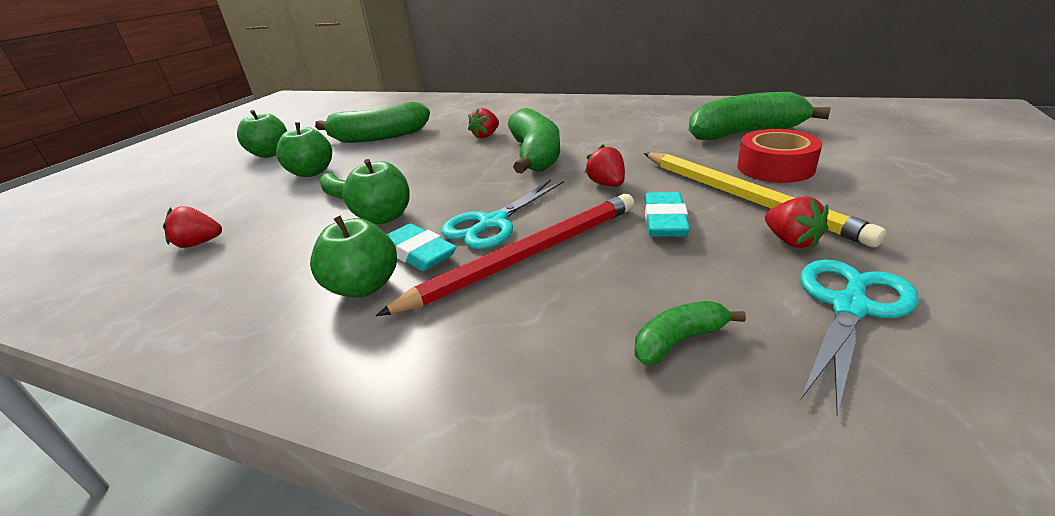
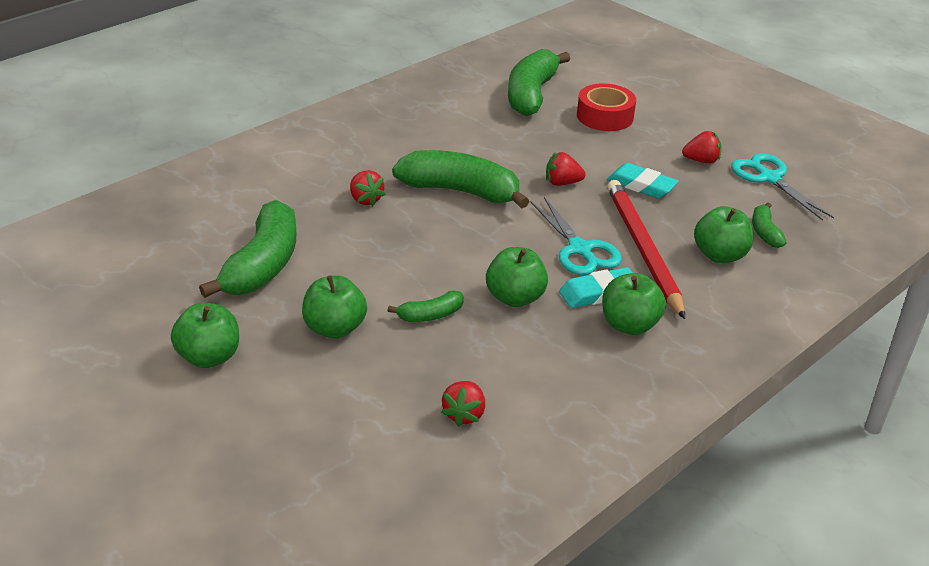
camera: 70 degrees left, 5 degrees up
yellow pencil [644,152,886,247] -> none
none -> green apple [694,206,753,263]

